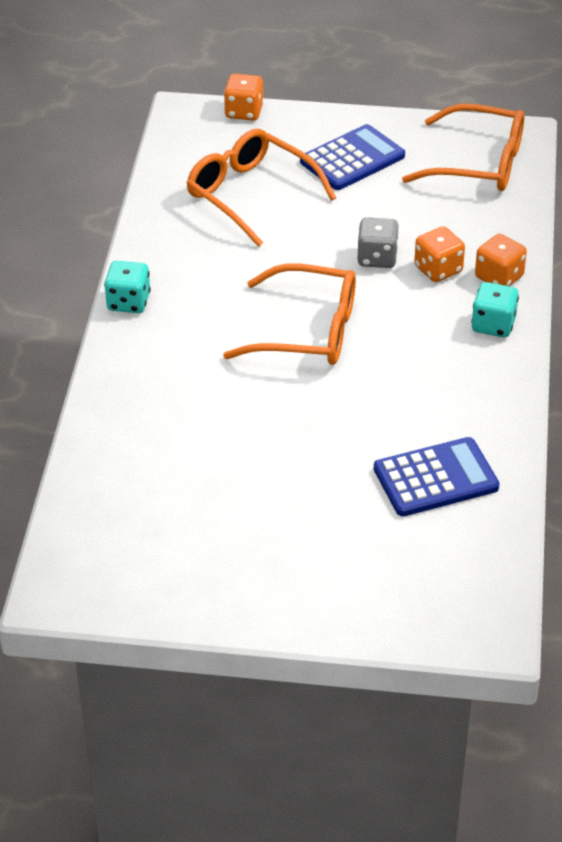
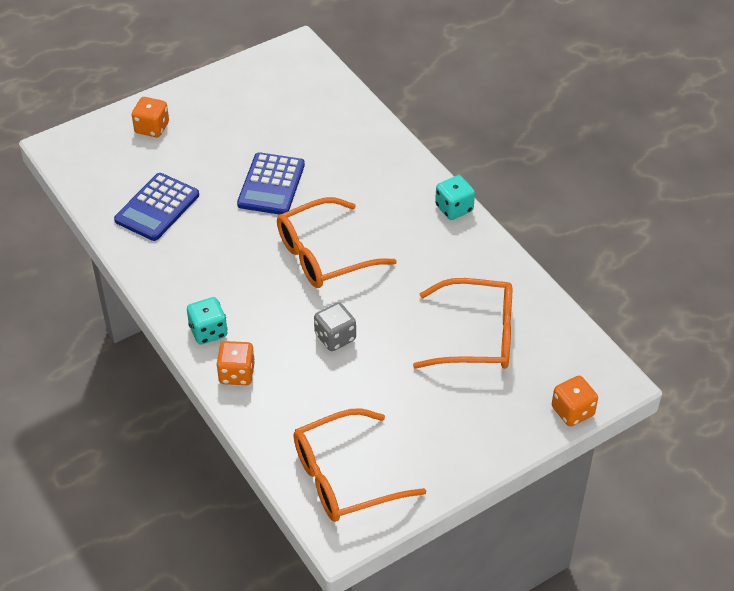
camera: 140 degrees right, 5 degrees up
blue calculator [300,124,405,190] -> blue calculator moved to [237,152,305,215]
orange dice [414,226,465,282] -> orange dice moved to [132,97,169,137]

